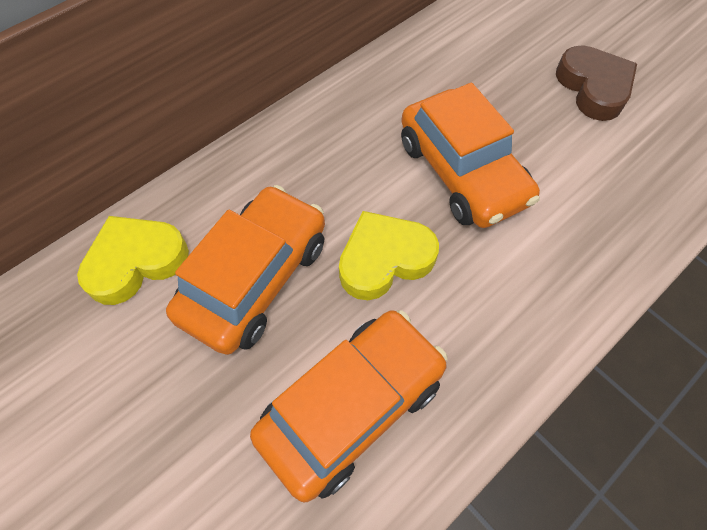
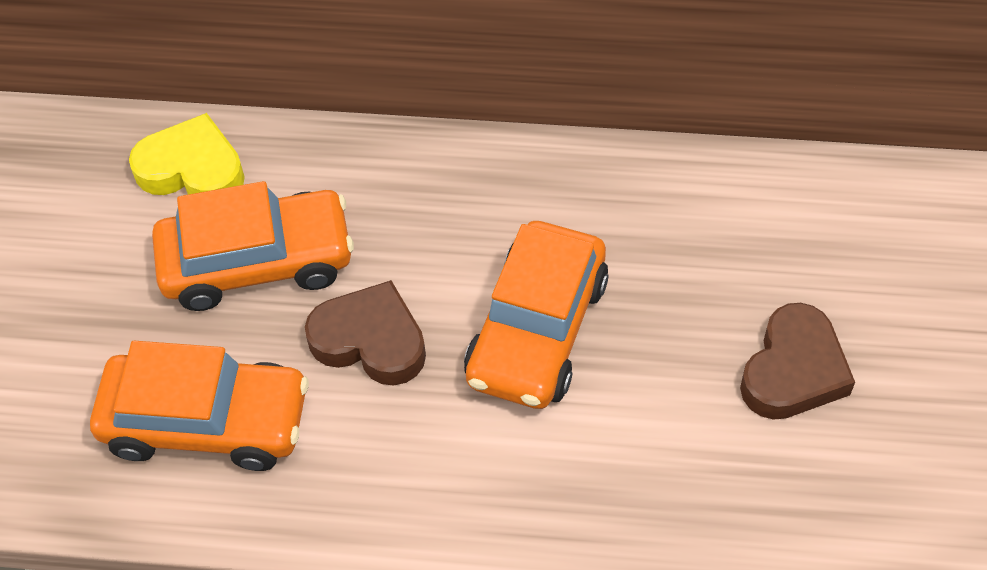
camera: 50 degrees right, 5 degrees down
yellow heart [339,211,439,300] -> brown heart [305,280,426,386]

